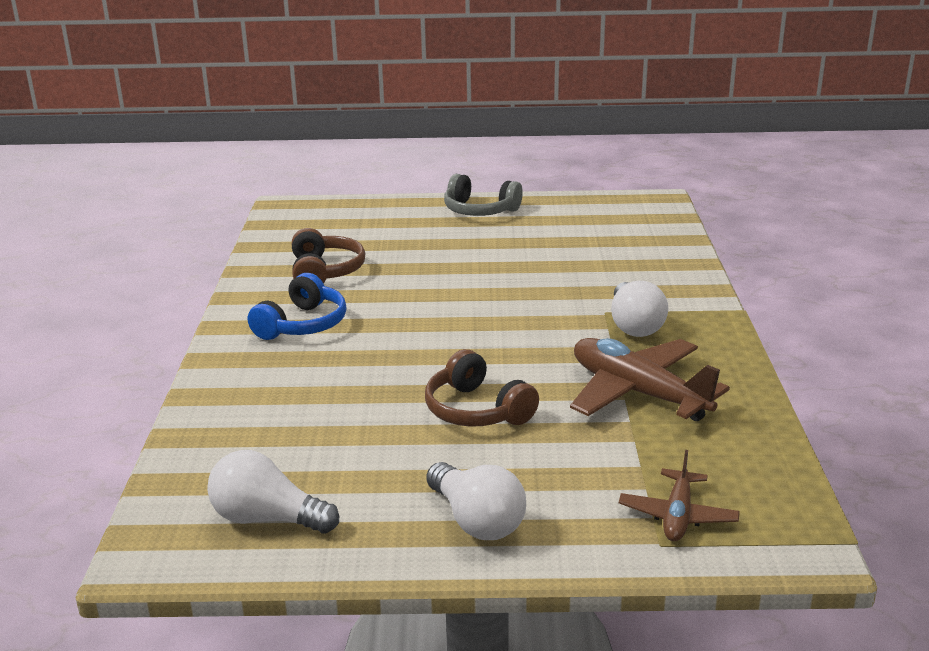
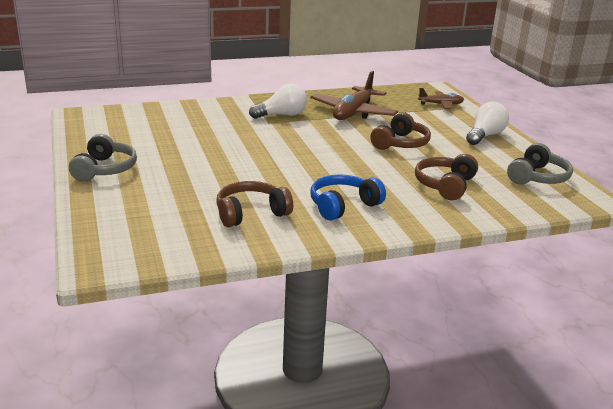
camera: 110 degrees left, 0 degrees up
white light bulb [207,450,339,533] -> grey headphones [507,143,573,185]
blue headphones [248,273,347,340] -> blue headphones turned 45 degrees counterclockwise [310,174,386,221]
none -> brown headphones [415,154,478,200]

